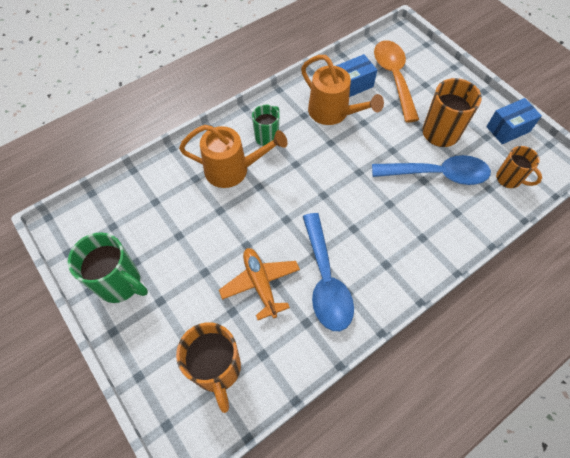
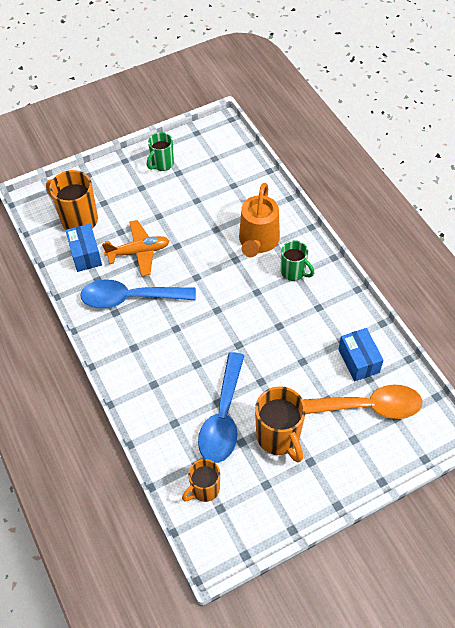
camera: 100 degrees right, 5 degrees down
green mug [68,232,148,303] -> green mug [147,132,174,171], size x0.63
orange mug [176,322,241,413] -> orange mug turned 45 degrees clockwise [46,170,98,230]
orange watering can [301,55,384,125] -> none
blue box [486,98,542,144] -> blue box moved to [65,224,102,272]

